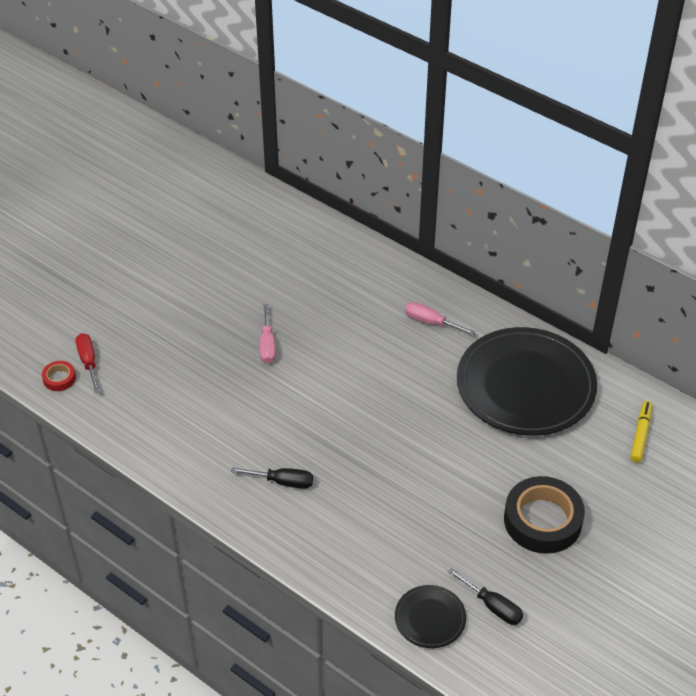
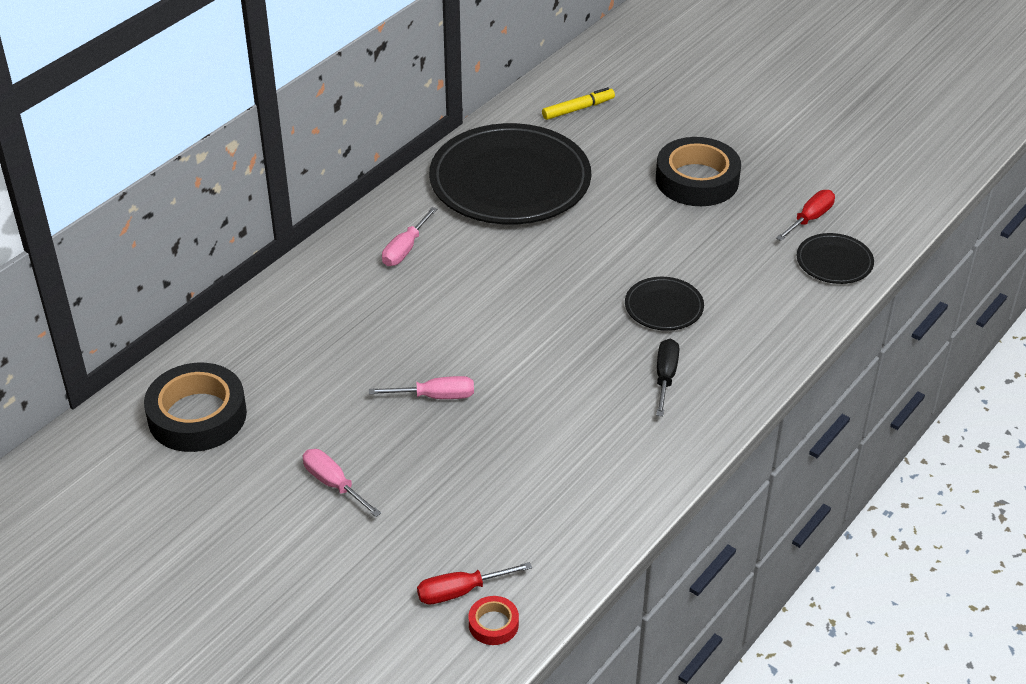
camera: 90 degrees left, 5 degrees down
black screwdriver [448,568,523,625] -> red screwdriver [776,190,835,241]
yellow marker [630,401,652,463] -> yellow marker turned 135 degrees clockwise [542,87,615,120]
none -> black tape [144,363,247,452]
none -> pink screwdriver [303,449,381,517]
none -> black plate [625,277,704,331]

